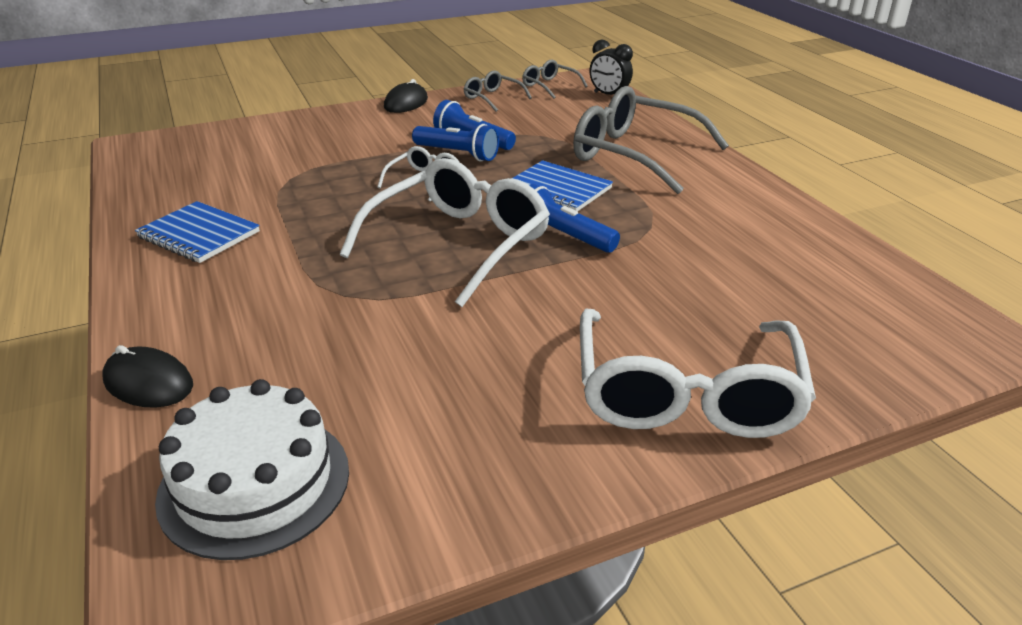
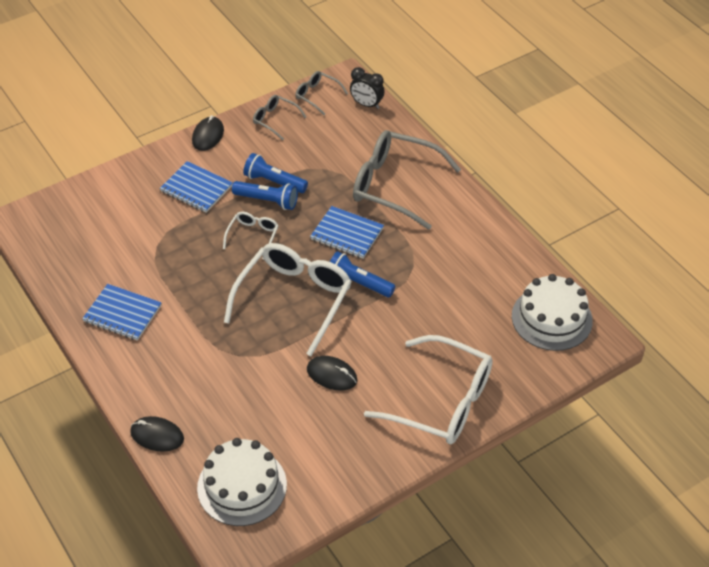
camera: 10 degrees left, 15 degrees up
white glasses [580,308,816,438] -> white glasses turned 60 degrees counterclockwise [364,335,493,444]
none -> blue notebook [160,161,233,213]
none -> black mouse [307,356,357,390]
none -> white cake [512,274,593,351]

